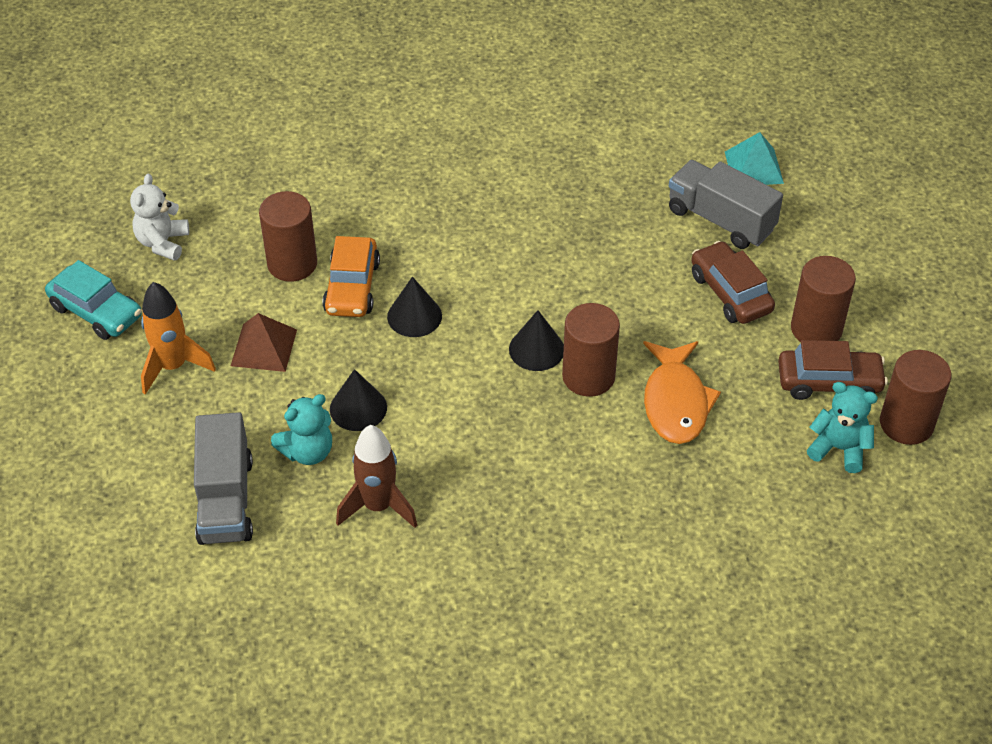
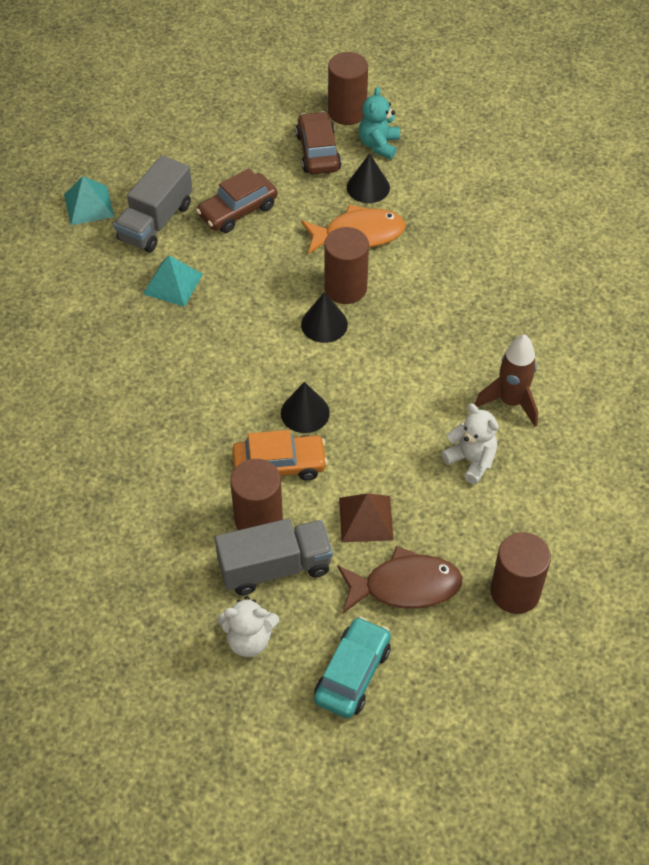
camera: 100 degrees left, 5 degrees up
orange rocket [141,282,216,395] -> brown fish [337,546,463,613]
grey truck [194,412,253,545] -> grey truck moved to [215,519,333,595]
turquoise teddy bear [271,394,332,465] -> white teddy bear [441,403,499,484]
black cone [330,369,387,431] -> black cone moved to [347,153,390,203]
brown cylinder [791,256,856,342] -> brown cylinder moved to [490,532,551,614]
none -> turquoise pyramid [143,255,203,307]

